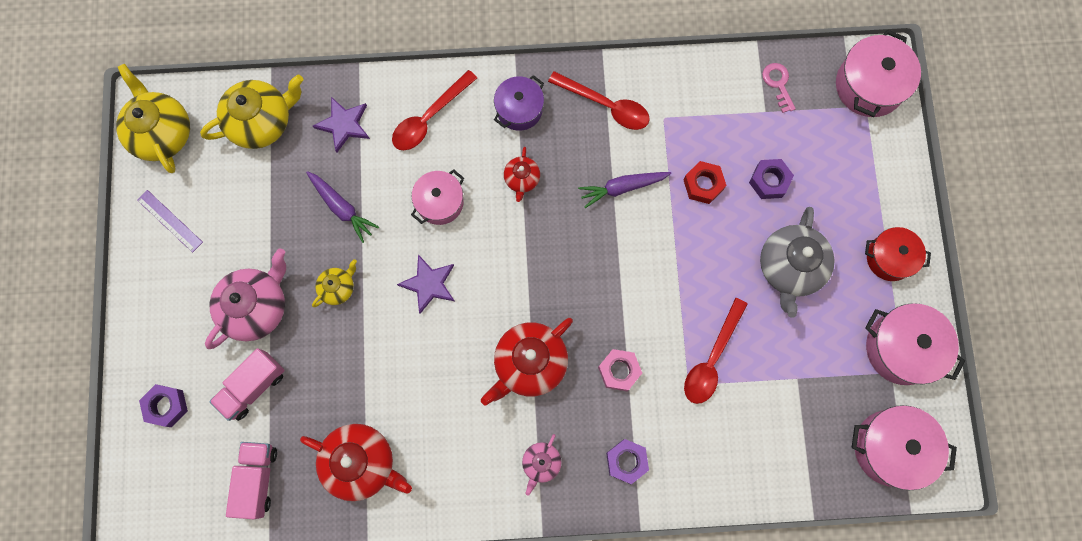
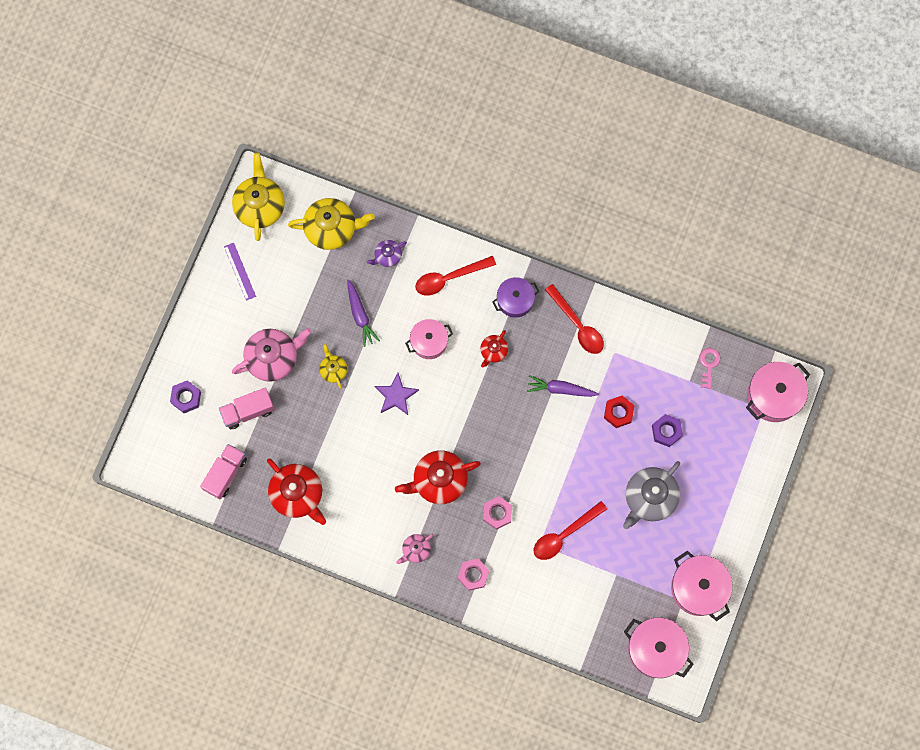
camera: 25 degrees right, 0 degrees up
yellow teapot [312,259,357,307] -> yellow teapot turned 90 degrees counterclockwise [320,344,347,389]
purple star [313,97,370,153] -> purple teapot [367,240,407,267]
purple nut [606,439,649,484] -> pink nut [458,559,489,591]
red pot [865,227,931,281] -> none

